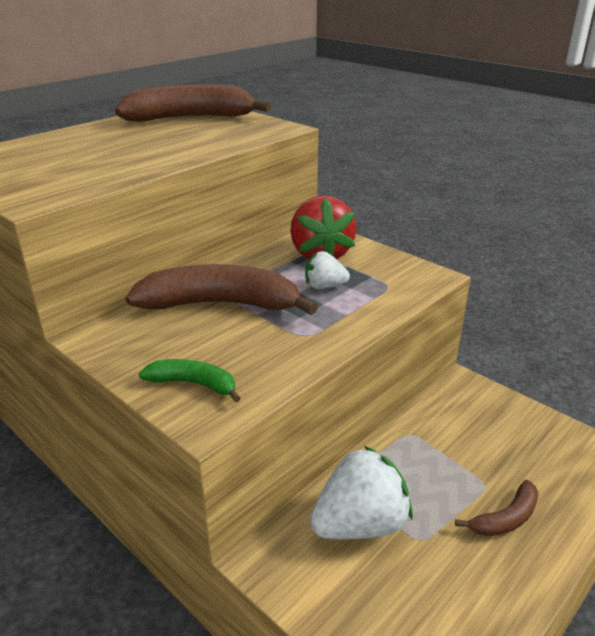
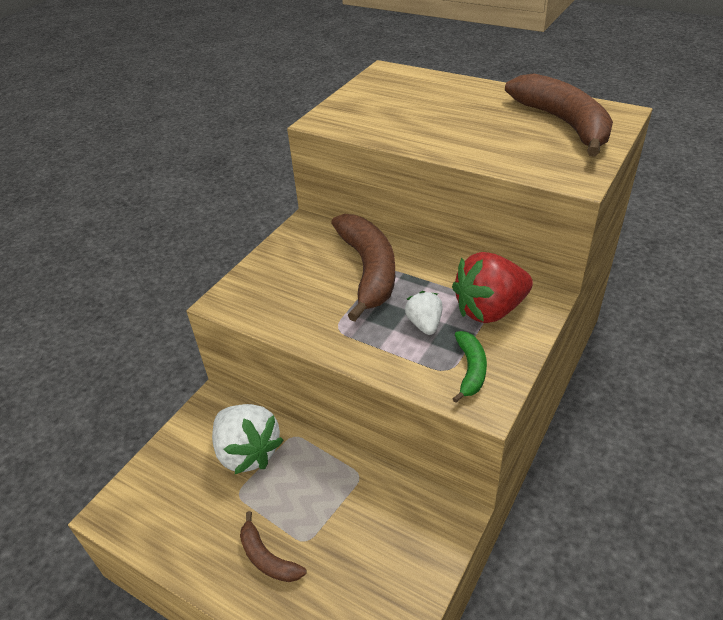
camera: 80 degrees right, 10 degrees up
green banana [139,359,241,402] -> green banana moved to [452,331,487,403]

